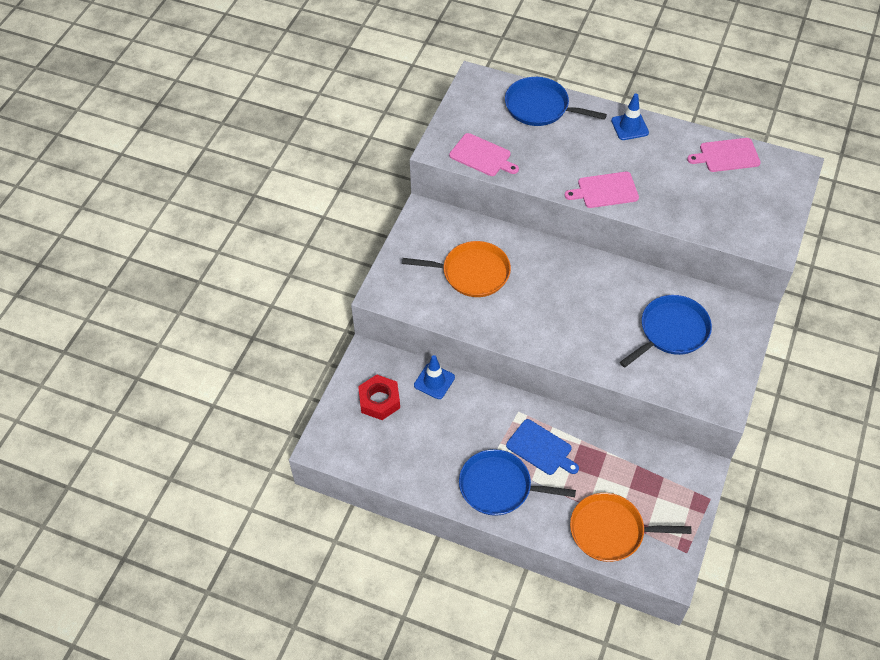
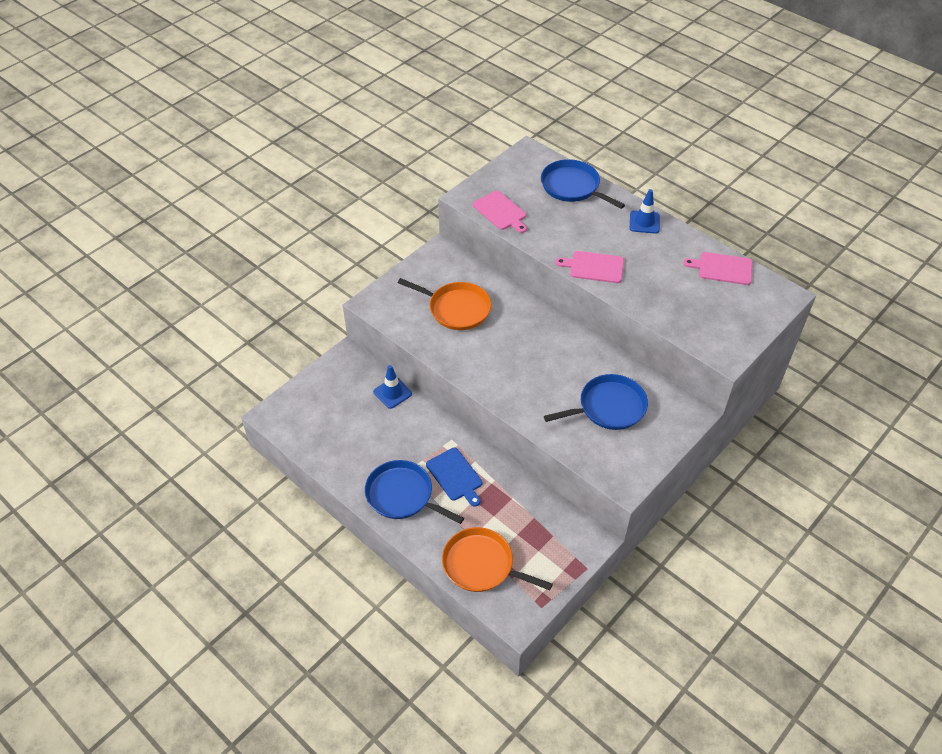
camera: 20 degrees right, 5 degrees down
red nut [358,374,400,420] -> none

